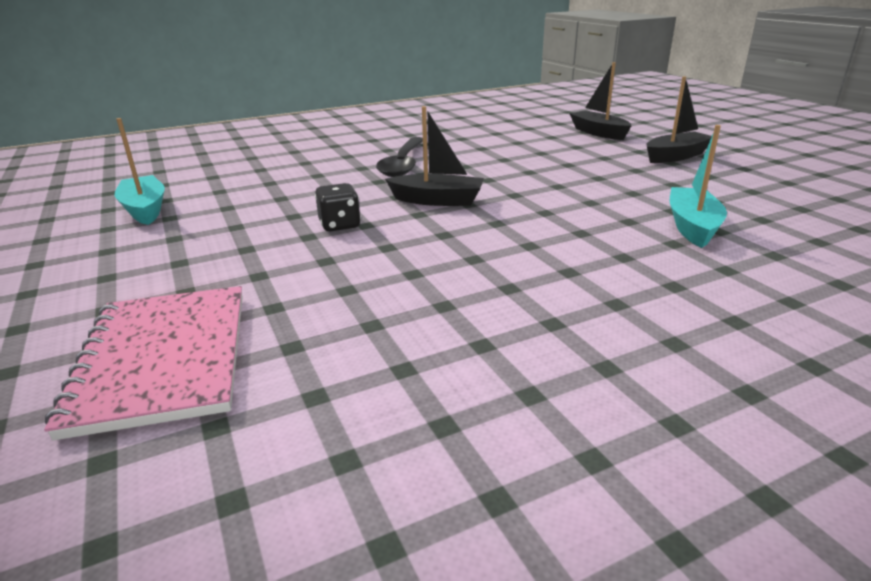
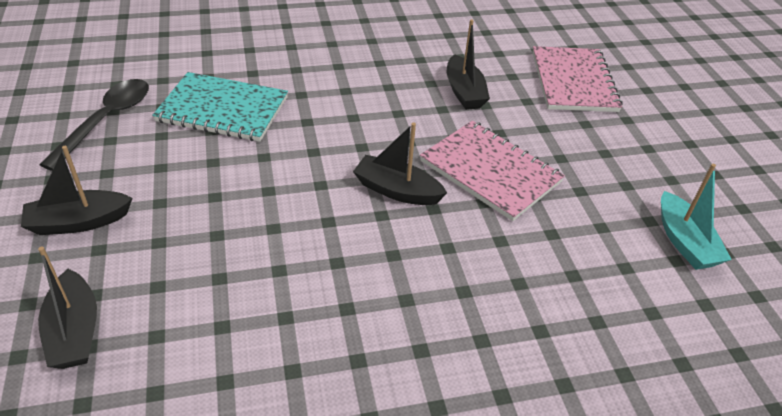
camera: 170 degrees left, 15 degrees up
black dice [315,183,361,231] -> pink notebook [420,121,565,221]
black spoon [376,137,423,177] -> black spoon moved to [39,79,149,171]
turquoise boat [670,125,727,248] -> turquoise notebook [152,72,288,142]
none -> black boat [447,19,490,110]

